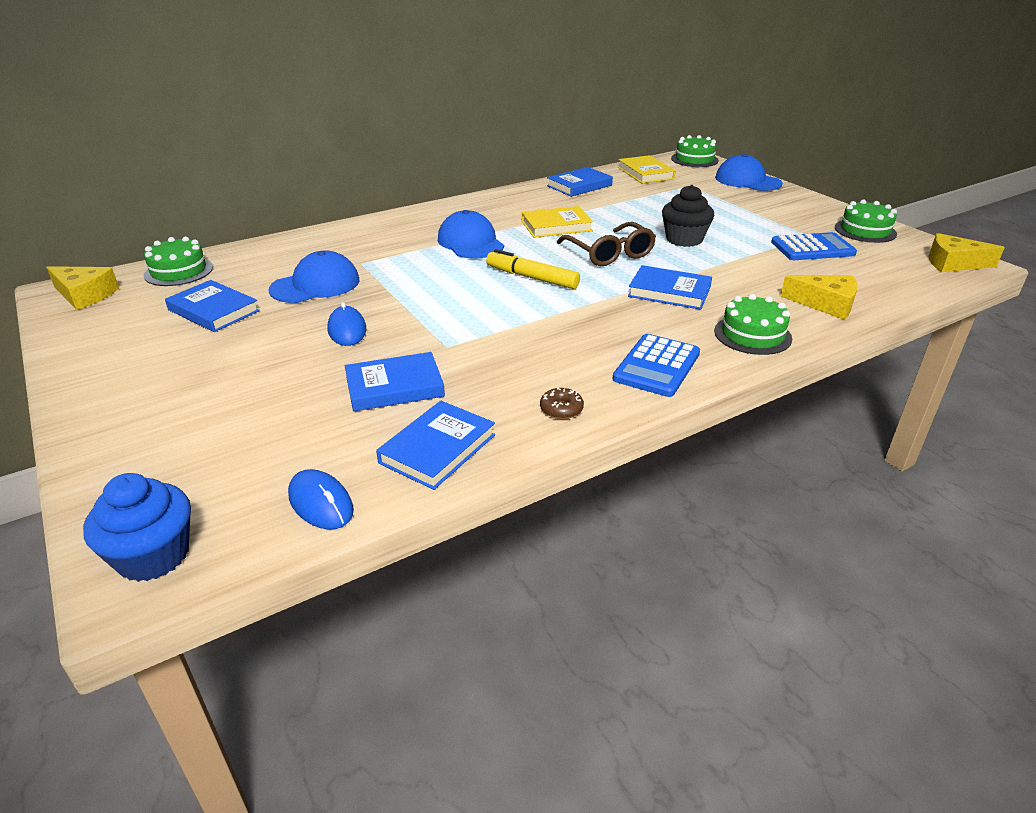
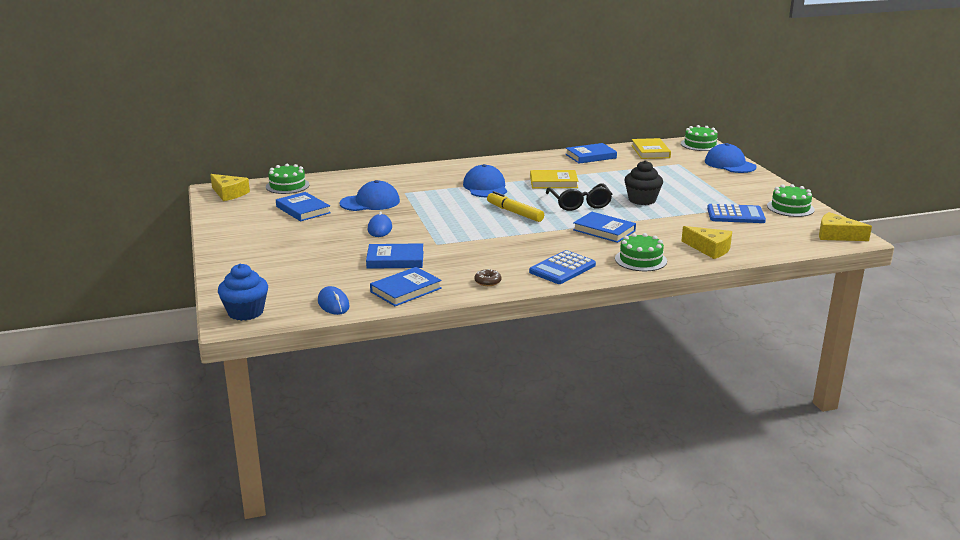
camera: 15 degrees right, 10 degrees down
brown glasses [557,222,656,266] -> black glasses [546,183,612,211]

